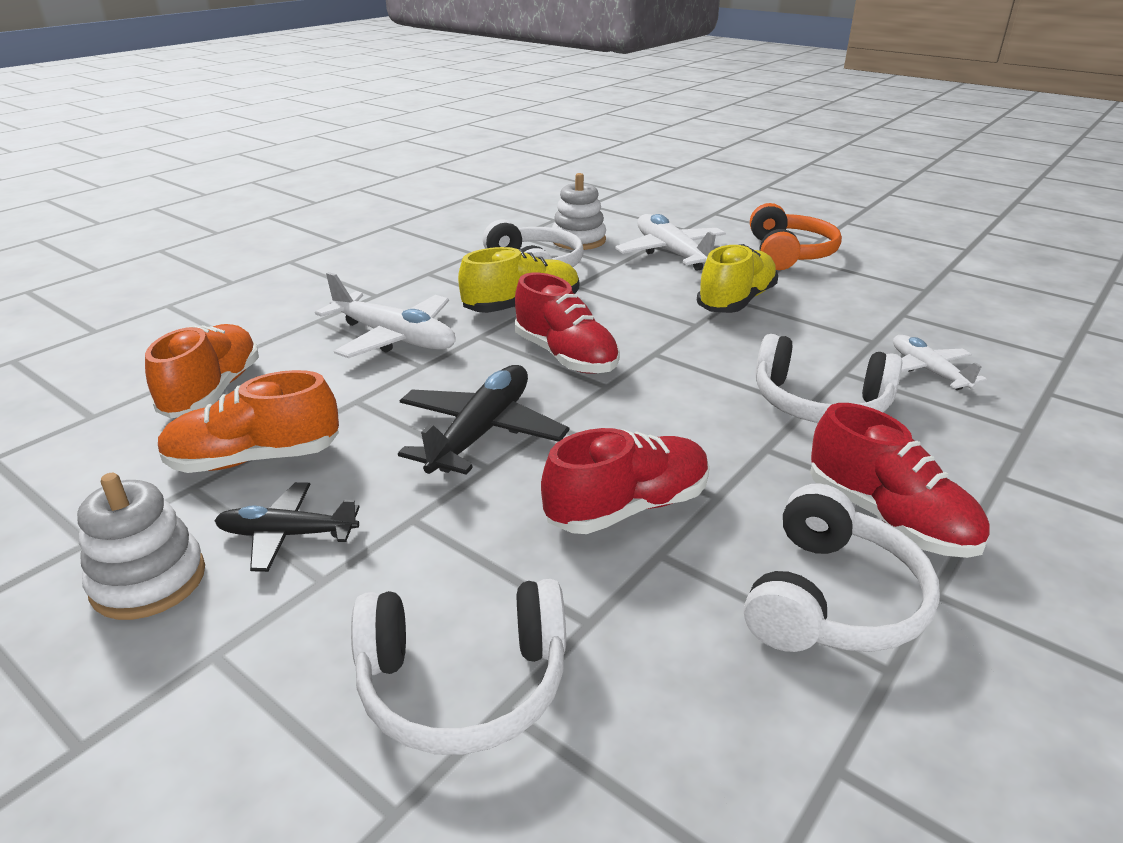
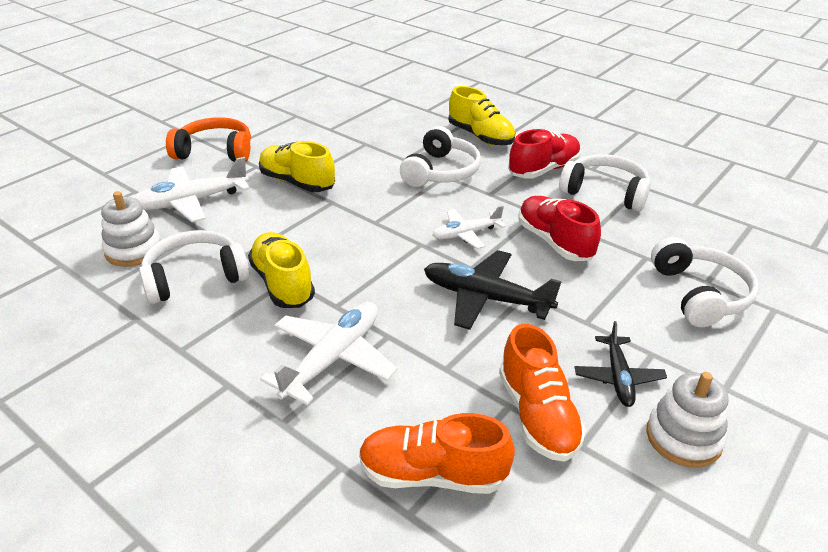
camera: 90 degrees left, 5 degrees up
red shoe [515,273,620,374] -> none
white plane [893,335,987,390] -> white plane moved to [432,206,506,249]
none -> yellow shoe [449,86,515,146]

